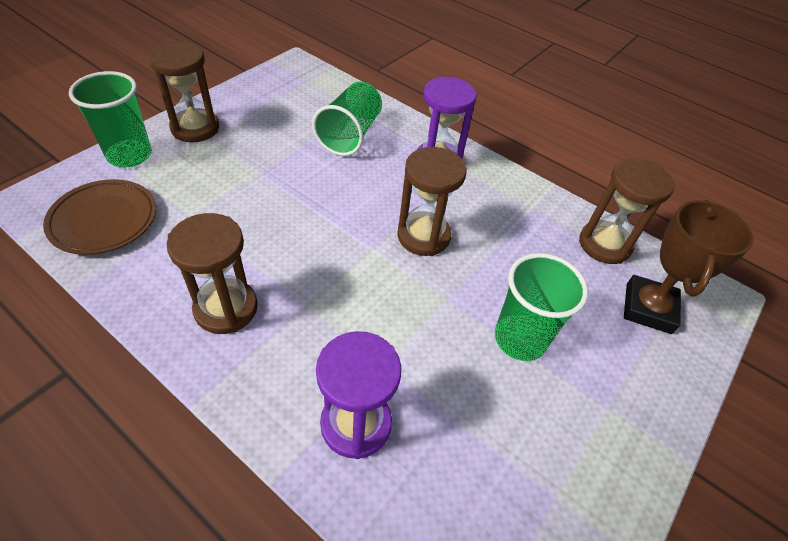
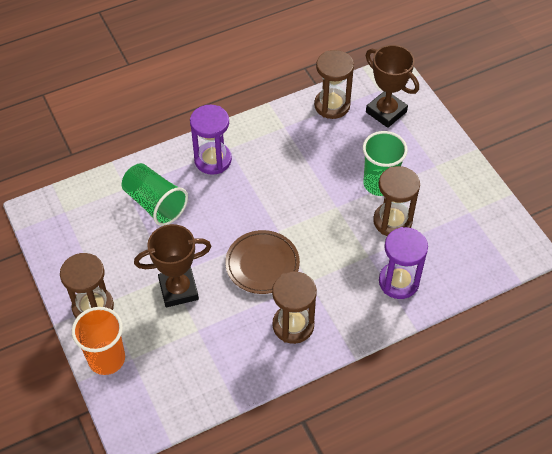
camera: 60 degrees left, 5 degrees up
brown plate [43,179,156,255] -> brown plate moved to [225,230,300,294]
green cup [69,71,152,167] -> orange cup [72,307,125,375]
brown hourglass [397,147,467,256] -> brown hourglass moved to [373,166,420,236]
none -> brown trophy [134,224,212,307]

